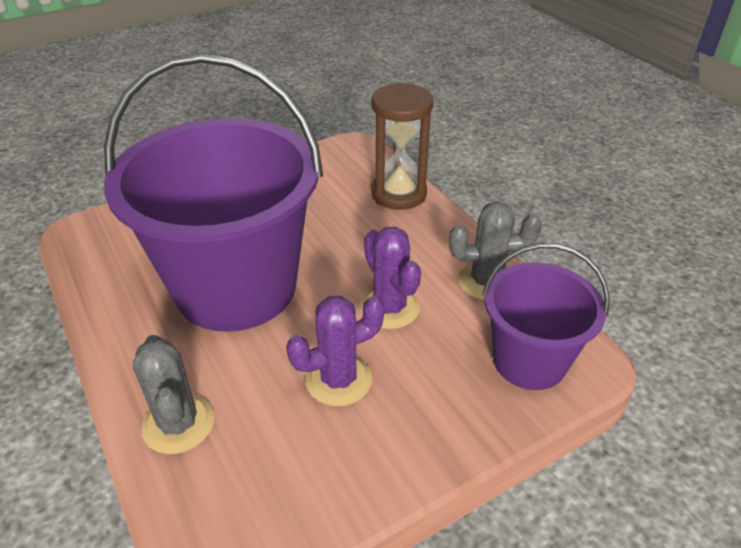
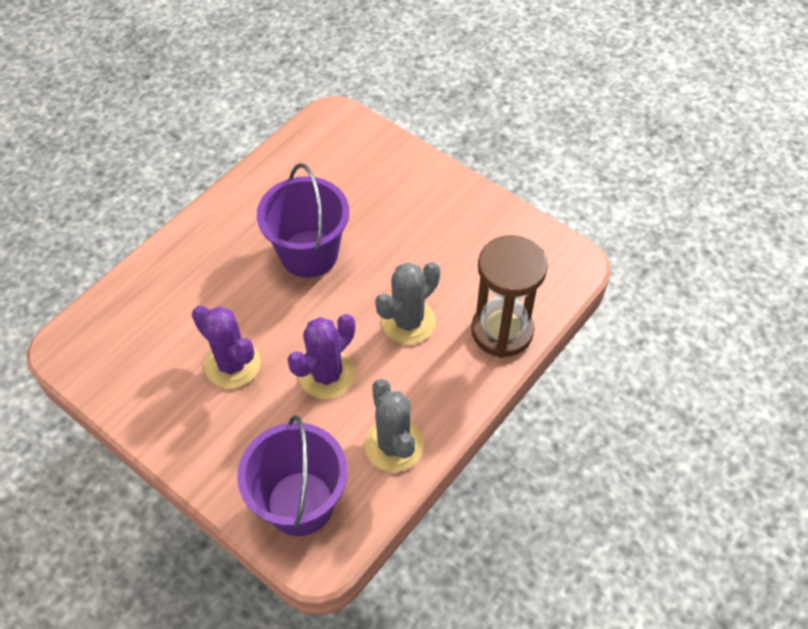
camera: 70 degrees right, 15 degrees up
purple bucket [104,53,323,332] -> purple bucket [257,163,349,278], size x0.54
grey cactus [133,335,214,454] -> grey cactus moved to [375,262,440,344]

